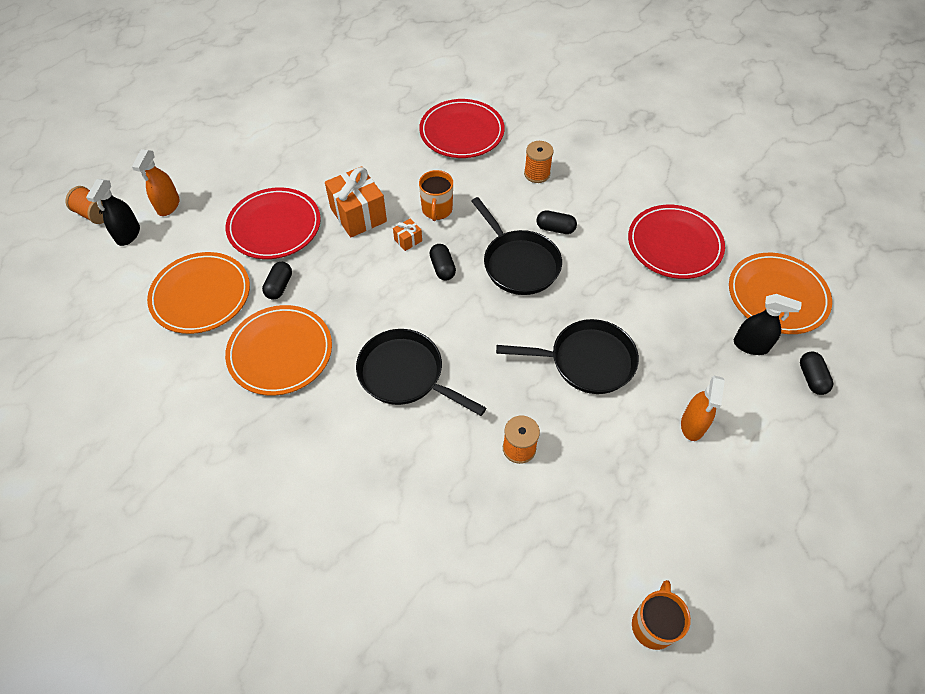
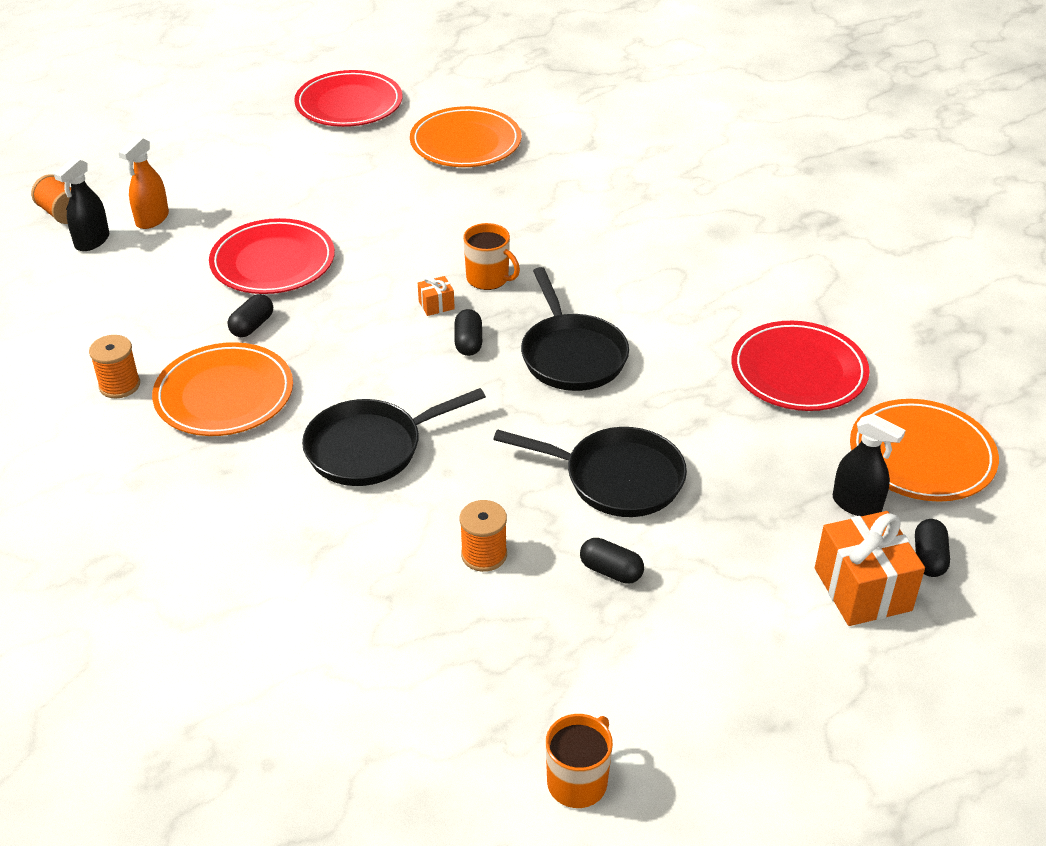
camera: 15 degrees right, 15 degrees down
orange plate [147,252,250,334] -> orange plate moved to [410,106,521,167]
orange gift [325,166,387,237] -> orange gift moved to [815,511,925,626]
black pan [356,329,486,416] -> black pan turned 75 degrees counterclockwise [302,388,486,486]
red plate [419,99,505,158] -> red plate moved to [294,70,402,127]
orange mug [419,170,453,221] -> orange mug turned 75 degrees counterclockwise [463,223,520,290]
orange spool [524,141,554,183] -> orange spool moved to [89,335,140,398]
black capsule [537,211,577,234] -> black capsule moved to [580,538,644,584]
orange spray bottle [681,375,725,441] -> none

